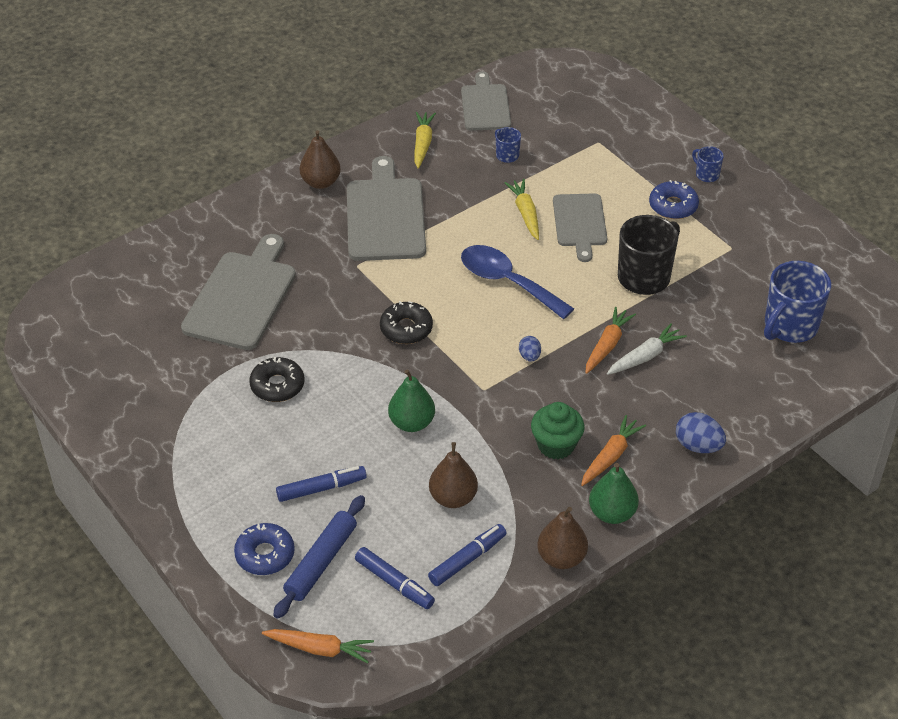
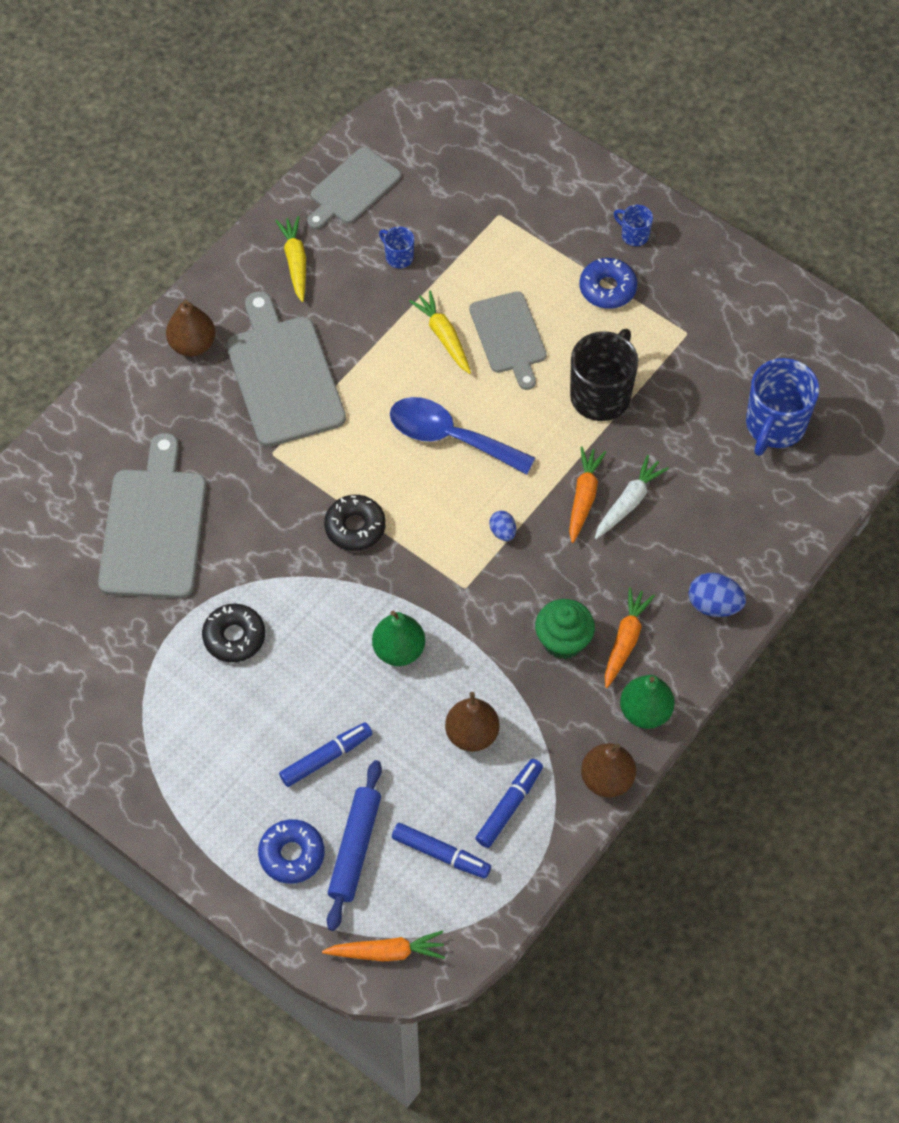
camera: 15 degrees left, 15 degrees up
grey cutting board [461,71,511,131] -> grey cutting board turned 120 degrees counterclockwise [307,147,401,229]

